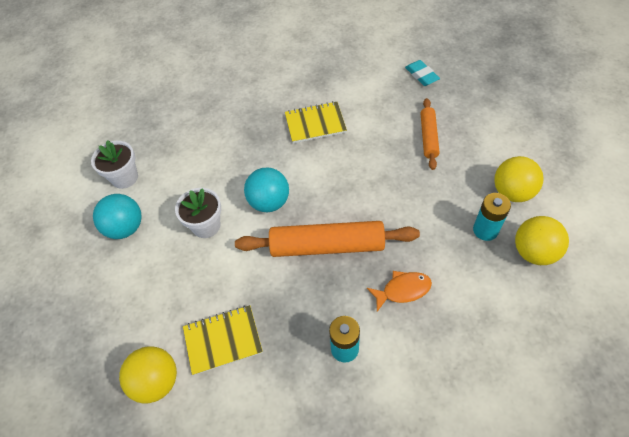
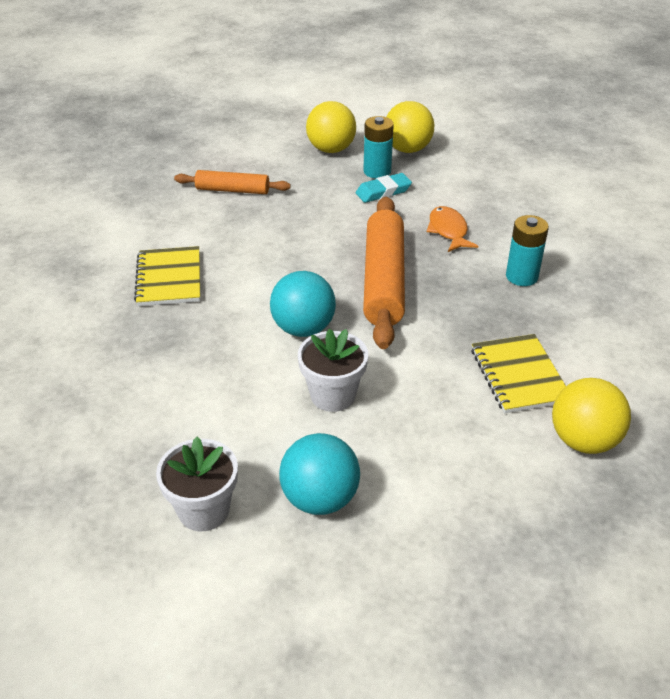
camera: 90 degrees left, 15 degrees down
turquoise eraser [405,60,440,86] -> turquoise eraser moved to [356,173,412,203]

